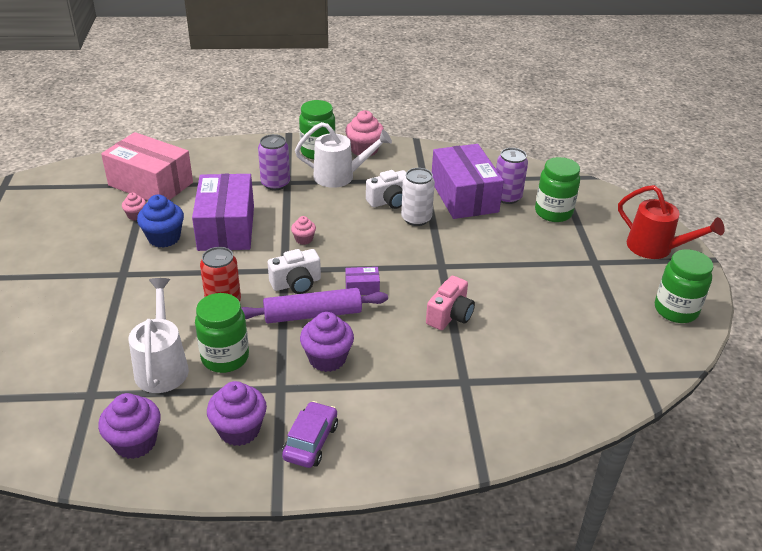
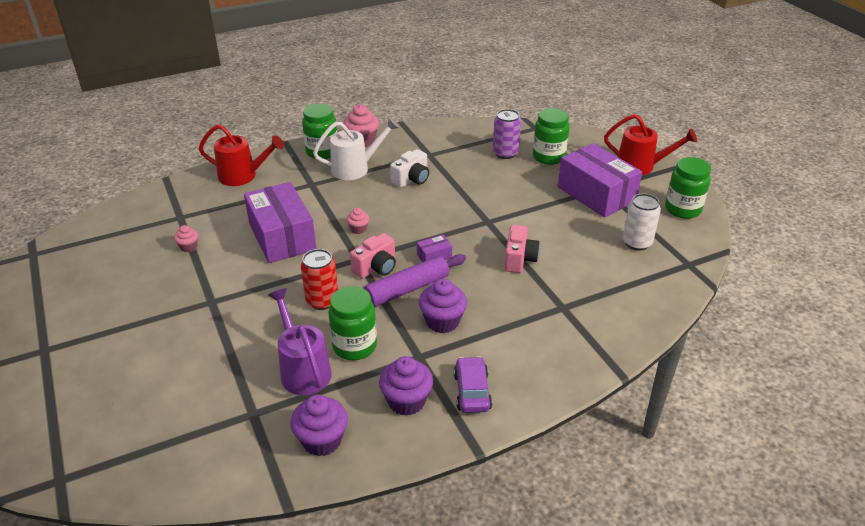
camera: 20 degrees left, 0 degrees up
pink box [101,132,193,200] -> none
white watering can [129,278,189,393] -> purple watering can [268,288,332,395]
blue cupcake [137,195,184,248] -> none
purple can [258,134,290,190] -> none
white camera [268,249,321,294] -> pink camera [350,233,396,279]
white can [401,168,435,226] -> white can moved to [622,194,661,250]
purple box [432,144,504,219] -> purple box moved to [558,143,642,218]
none -> red watering can [199,124,284,186]

